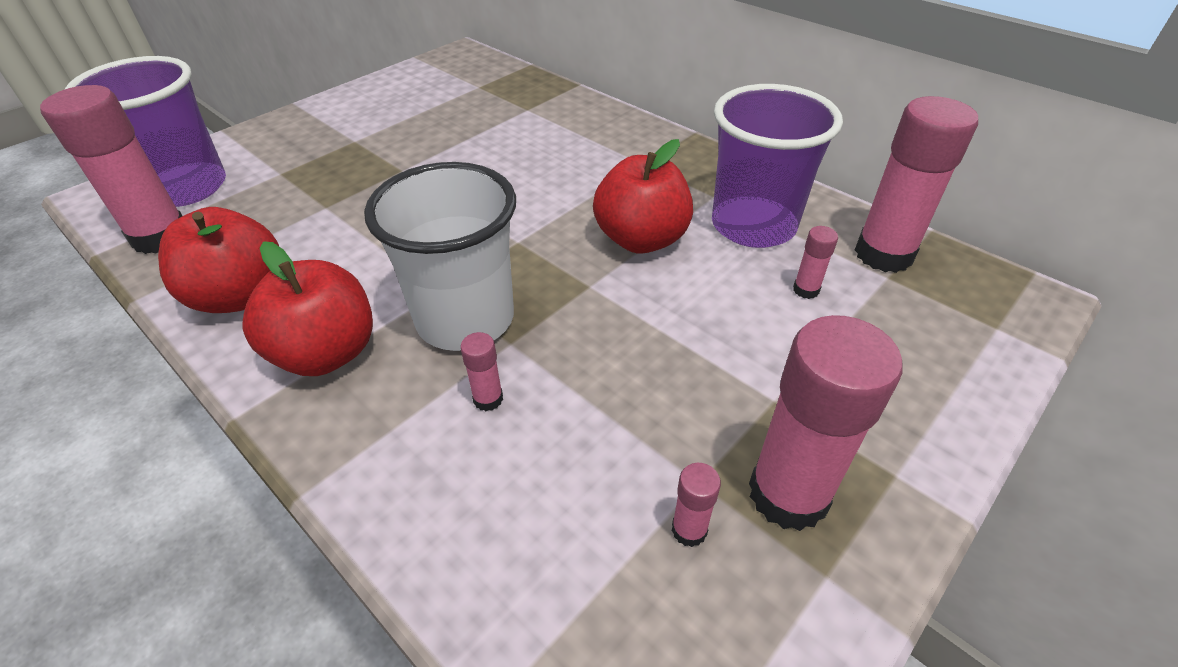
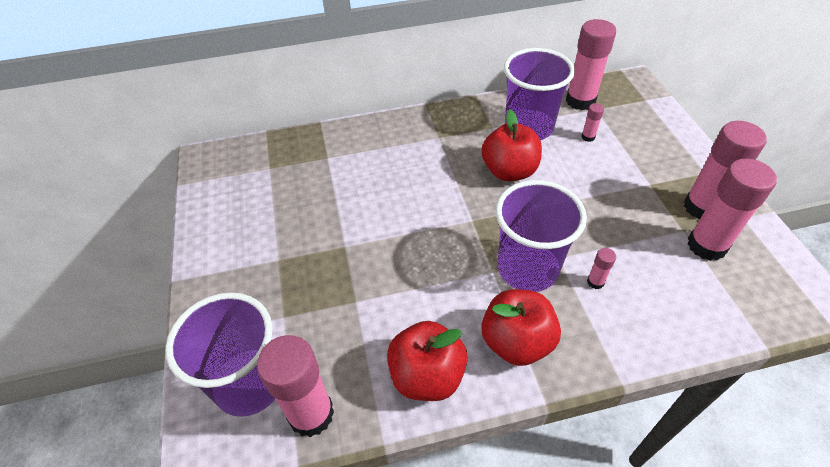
camera: 55 degrees left, 5 degrees up
white cup [364,162,516,351] -> purple cup [496,180,587,292]
pink glue stick [672,463,721,547] -> pink glue stick [687,159,777,261], size x2.30

